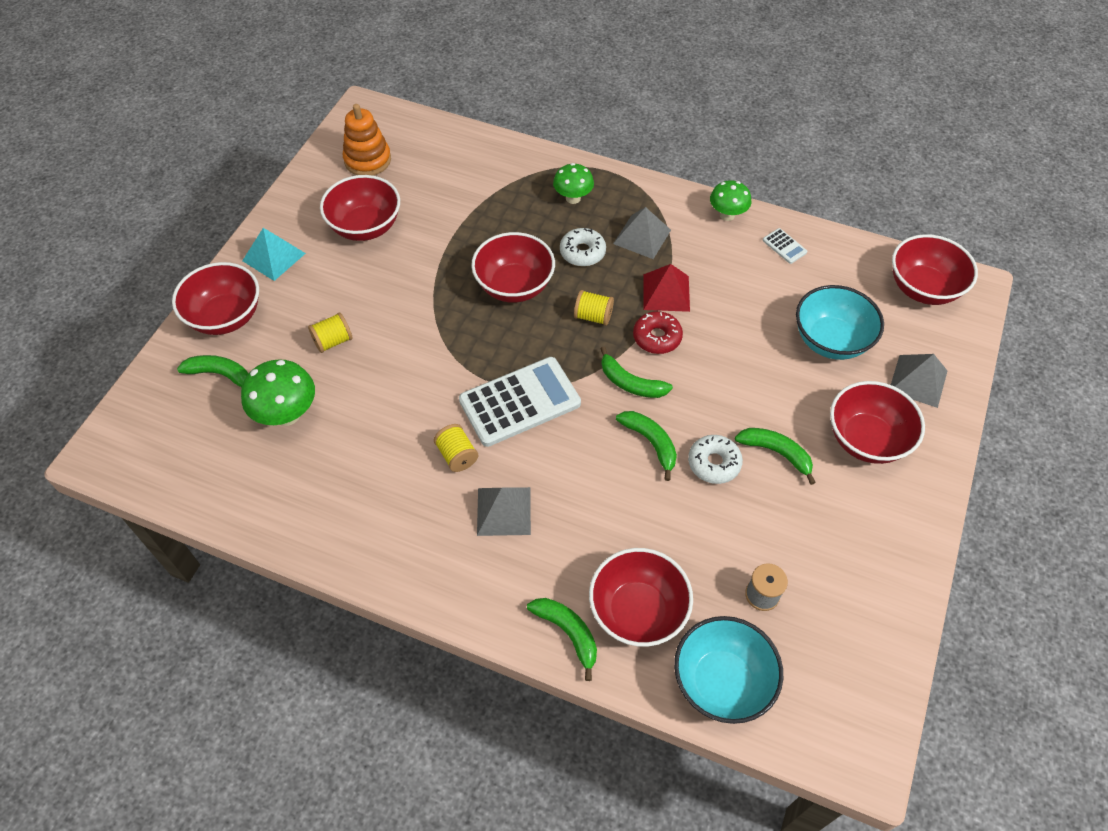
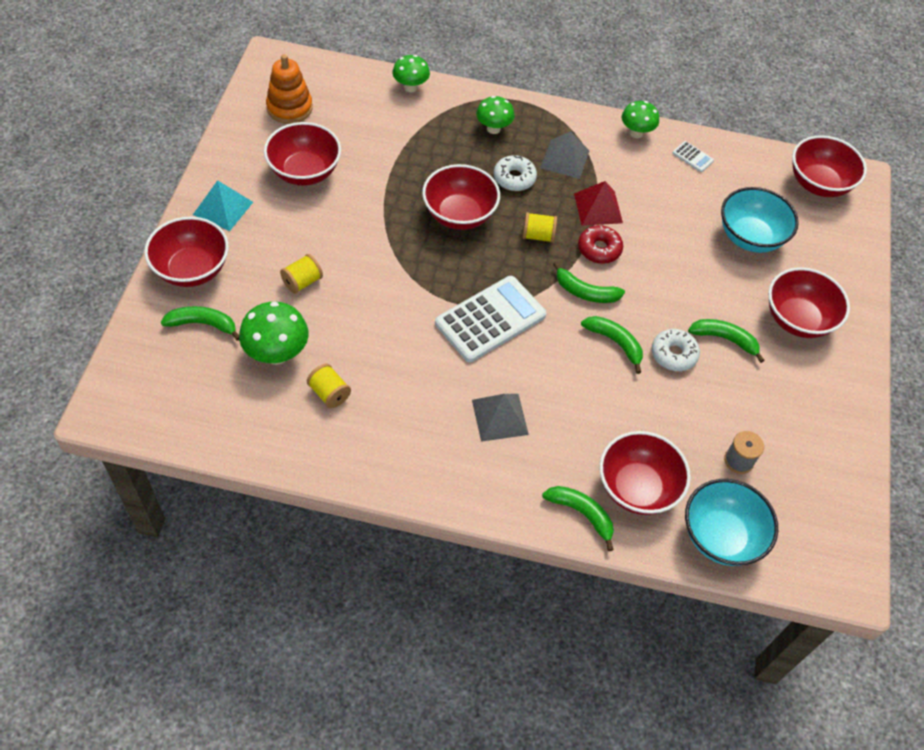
camera: 15 degrees left, 0 degrees up
yellow spool [434,424,479,472] -> yellow spool moved to [307,364,351,408]
grey pyramid [891,354,947,408] -> none
none -> green mushroom [393,55,430,92]

